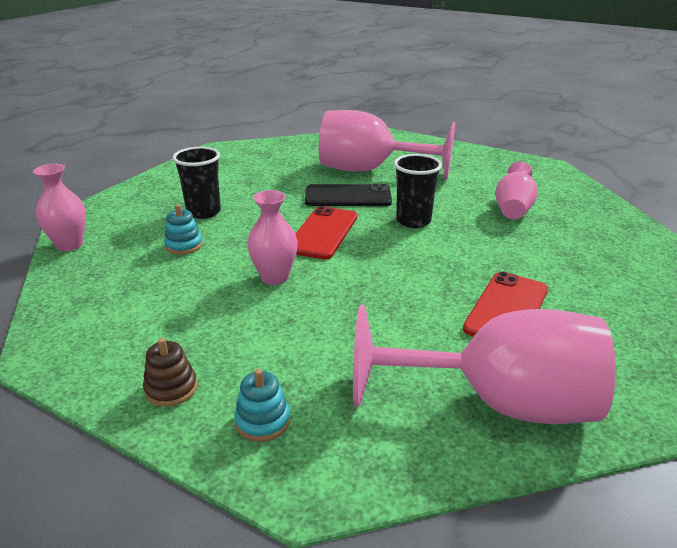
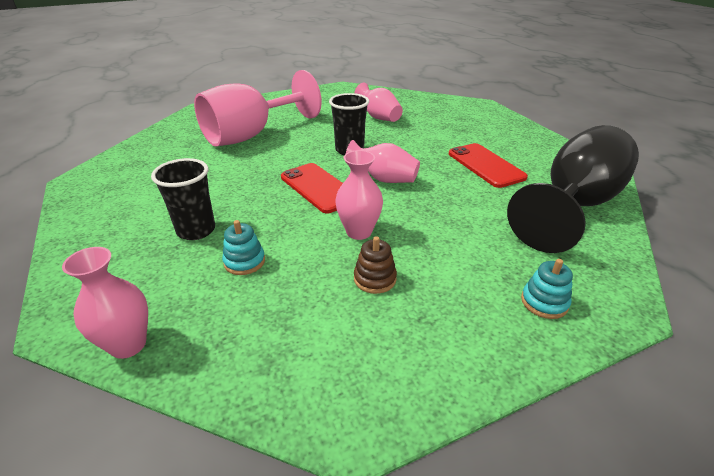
camera: 55 degrees left, 5 degrees up
brown stacking toy [143,338,197,407] -> brown stacking toy moved to [354,236,397,294]
black phone [305,184,392,206] -> none
pink goblet [353,305,616,424] -> black goblet [507,125,639,253]
none -> pink vase [346,140,420,183]

